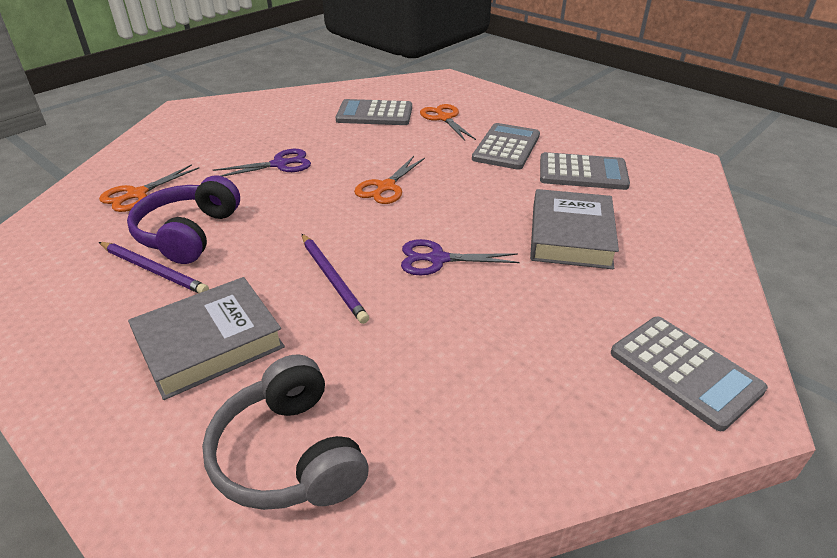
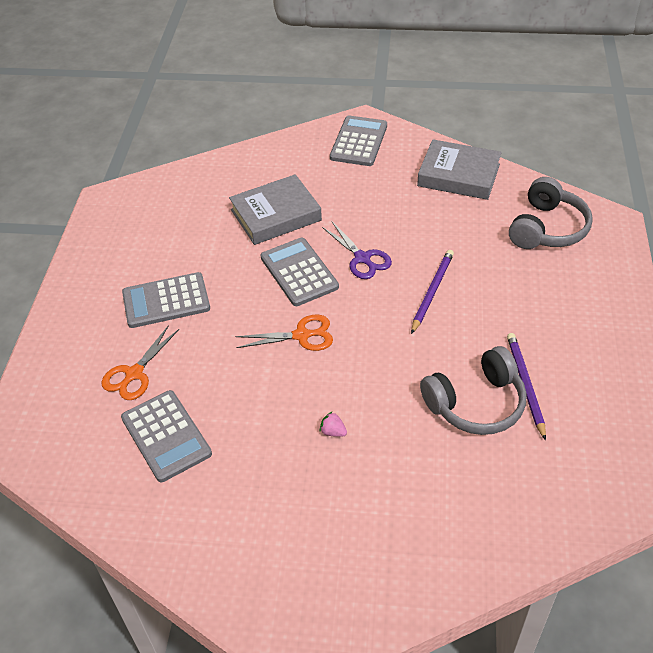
camera: 125 degrees left, 10 degrees up
orange scissors [99,164,199,212] -> none
purple headphones [127,176,240,264] -> grey headphones [420,346,527,435]
grey book [128,277,285,400] -> grey book moved to [417,139,502,200]
purple scissors [213,149,311,176] -> pink strawberry [320,412,347,437]
grey calculator [540,152,630,190] -> grey calculator moved to [261,238,339,306]

